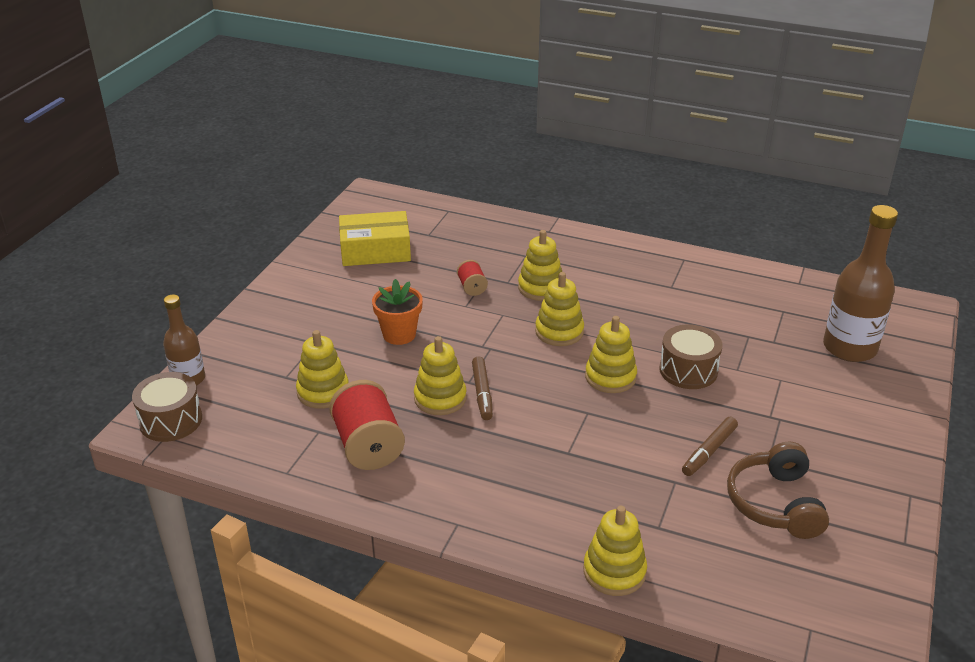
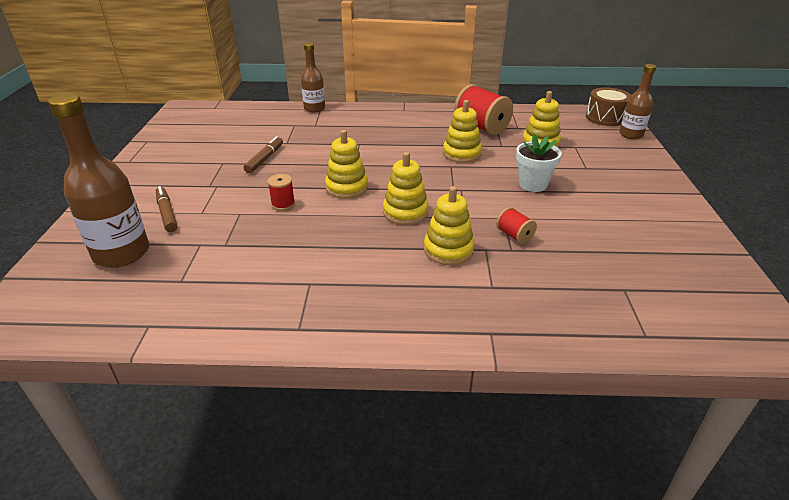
camera: 160 degrees right, 0 degrees up
yellow box [339,211,411,266] -> none
orange flower pot [372,279,423,345] -> white flower pot [516,133,562,192]
brown marker [472,357,493,420] -> brown marker moved to [156,186,177,232]
yellow stacking toy [583,506,647,596] -> brown bottle [301,43,325,112]
brown drum [659,324,723,389] -> red spool [267,174,295,211]
brown headphones [727,442,829,539] -> none

